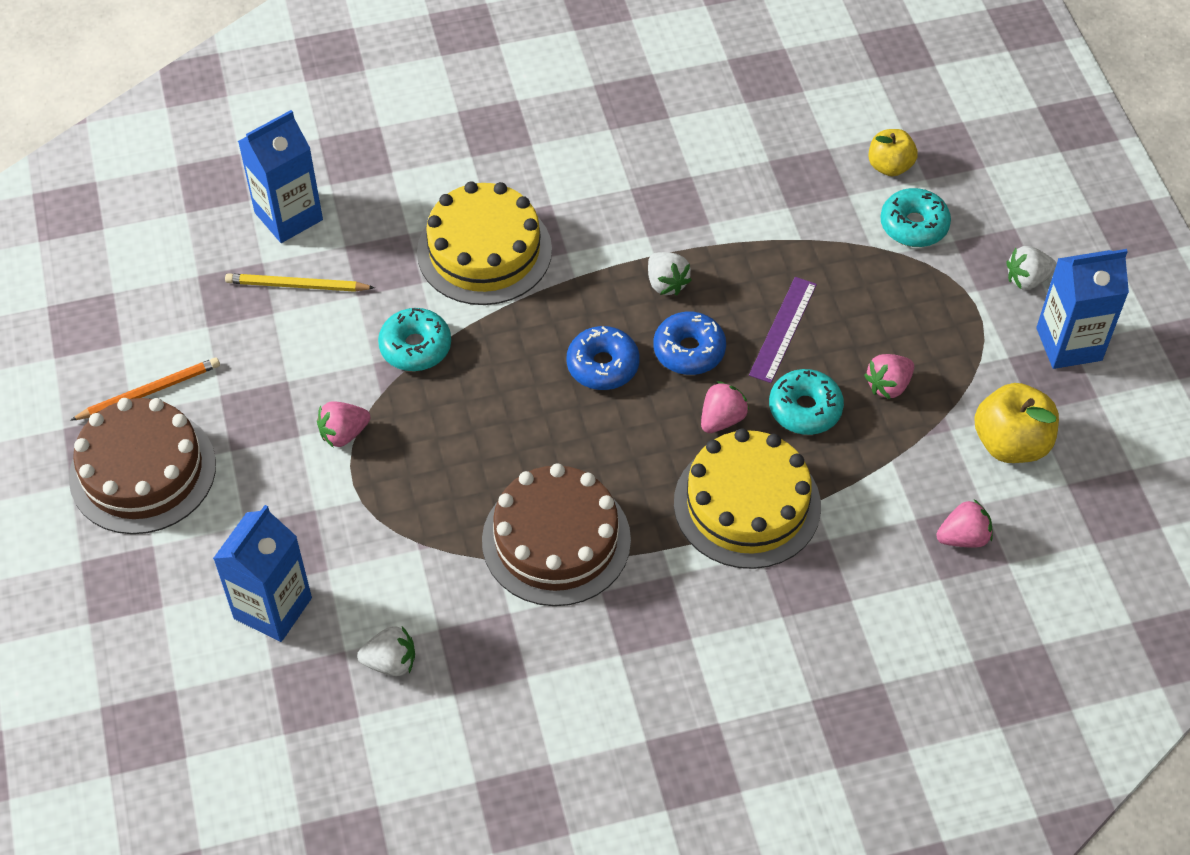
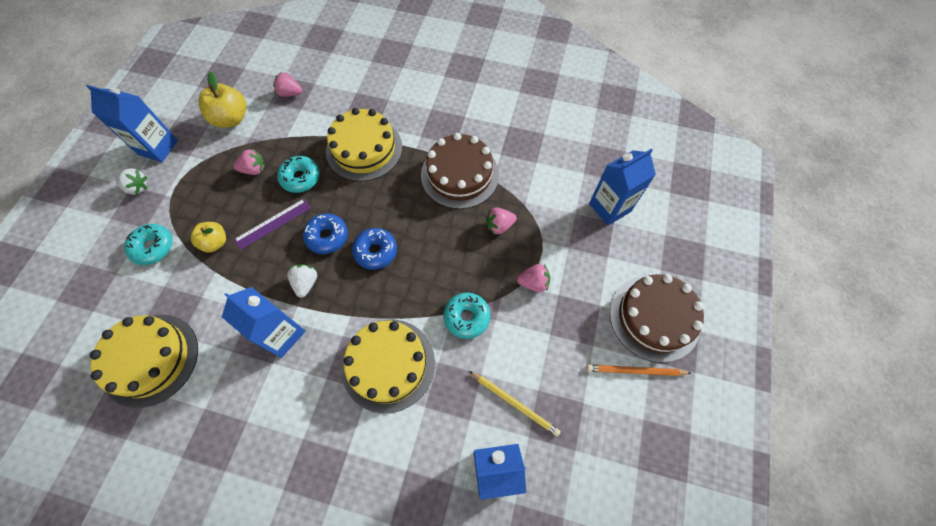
camera: 150 degrees left, 10 degrees up
white strawberry [357,626,415,676] -> none
pink strawberry [701,381,749,433] -> pink strawberry moved to [486,207,517,234]
yellow apple [868,129,918,176] -> yellow apple moved to [191,222,226,253]
none -> yellow cake [90,315,198,408]
none -> blue carton [222,287,306,358]

